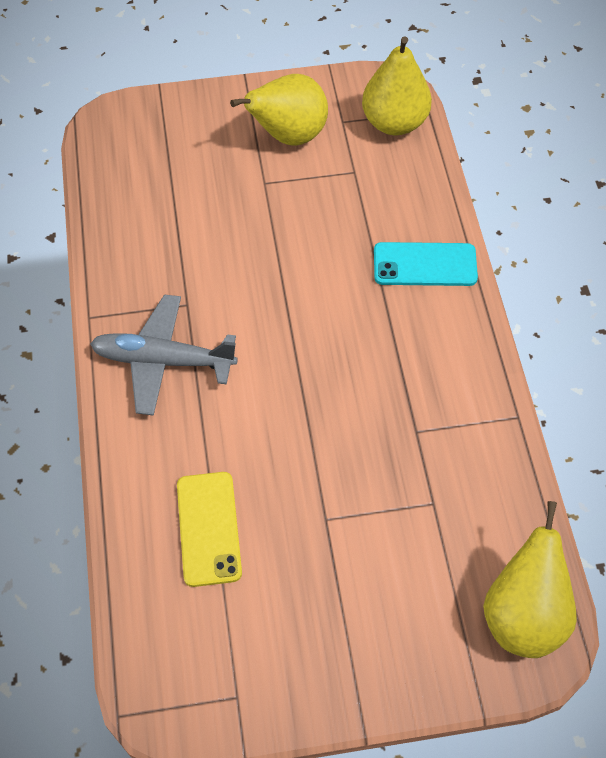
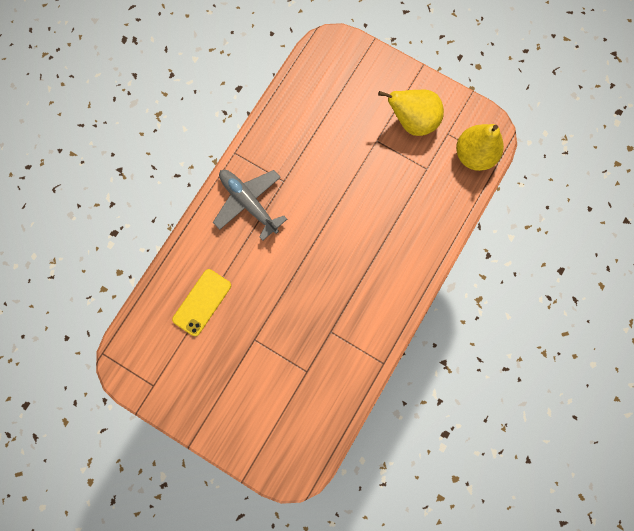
camera: 40 degrees right, 20 degrees up
turquoise phone [374,242,478,286] -> none
yellow pear [483,501,577,658] -> none

